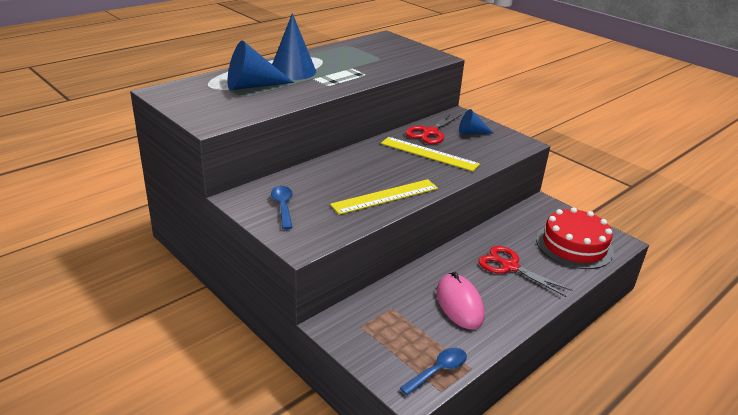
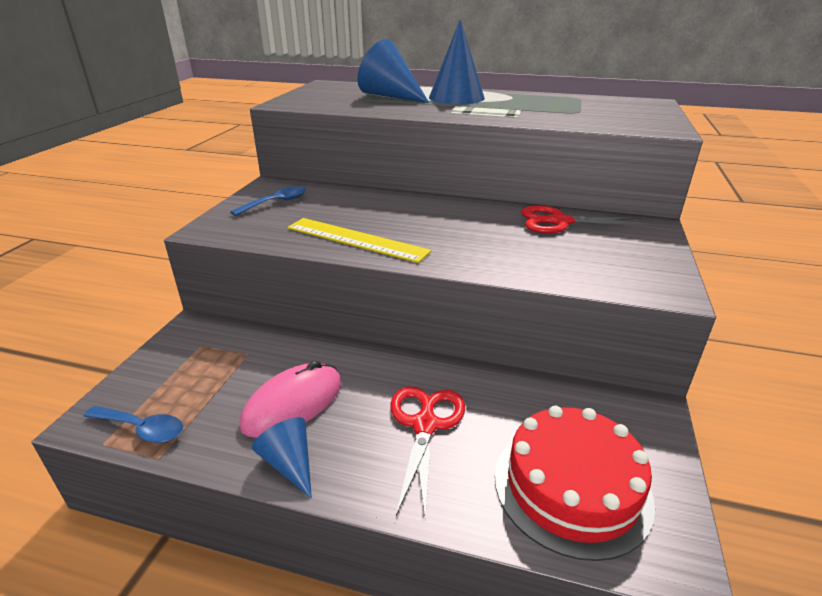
camera: 60 degrees right, 0 degrees up
yellow ruler [381,137,480,172] -> none
blue cone [459,109,494,134] -> blue cone moved to [252,417,312,499]

